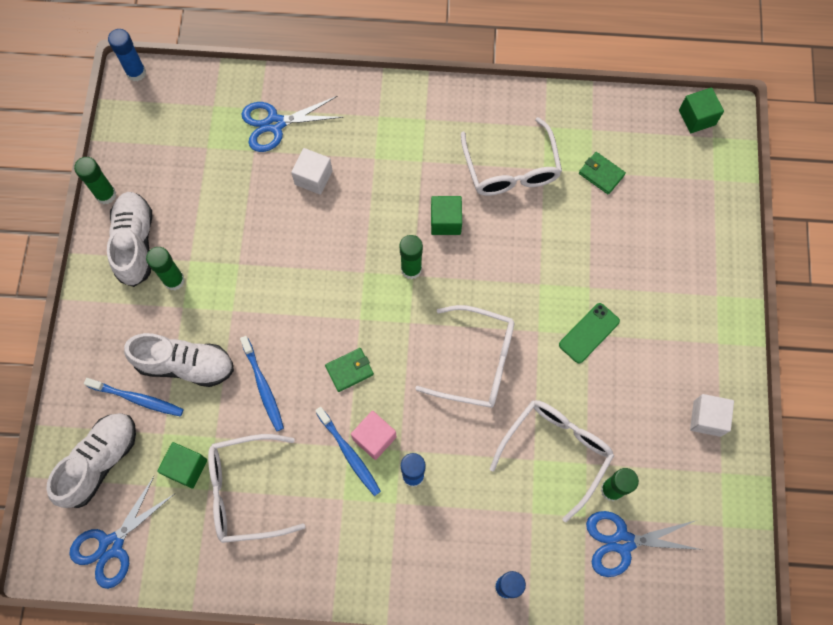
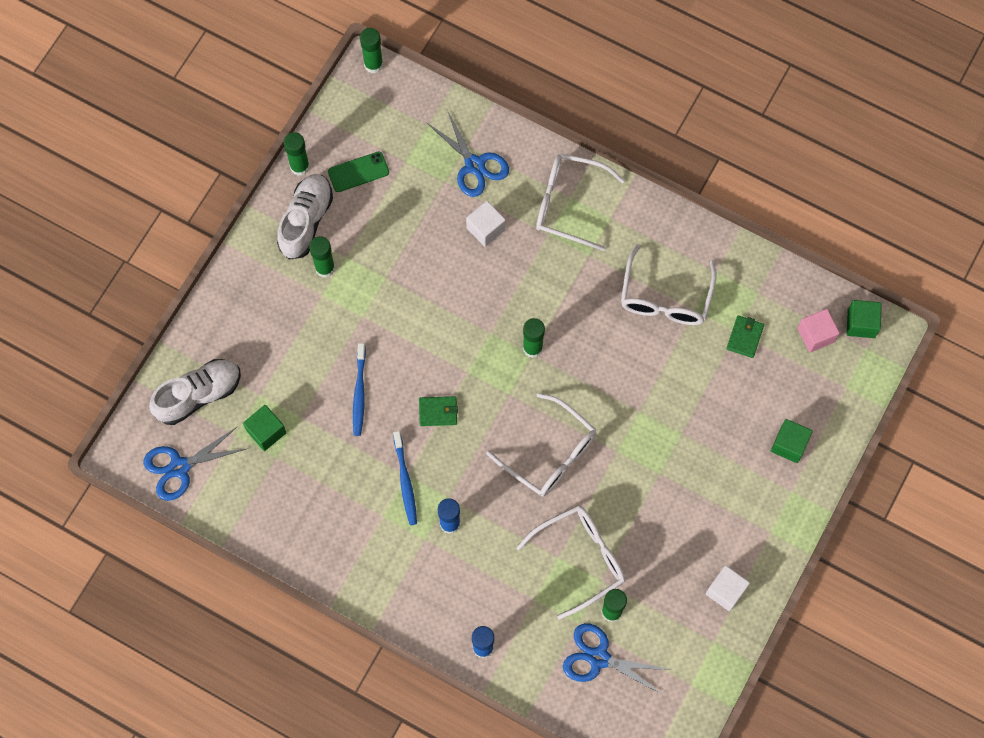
camera: 25 degrees right, 0 degrees up
blue toothbrush [84,378,183,417] -> none
blue glue stick [108,29,146,81] -> green glue stick [360,28,383,73]
white shoe [124,333,234,387] -> none
white glasses [208,434,305,543] -> white glasses moved to [536,153,625,251]
blue scissors [241,96,344,152] -> blue scissors turned 135 degrees counterclockwise [427,110,509,197]
pink cube [351,411,396,460] -> pink cube moved to [797,309,840,353]
green cube [431,196,462,235] -> green cube moved to [771,419,813,463]
green phone [559,303,620,363] -> green phone moved to [328,152,389,192]
green wallet [579,152,626,195] -> green wallet turned 45 degrees clockwise [727,316,764,358]

